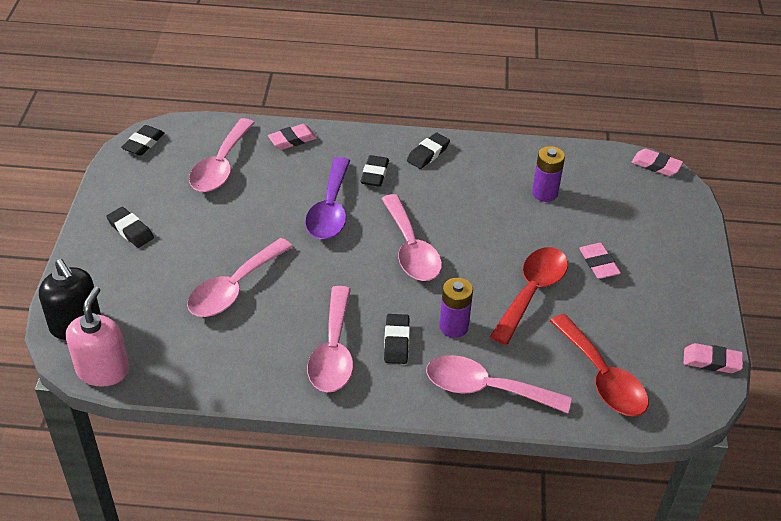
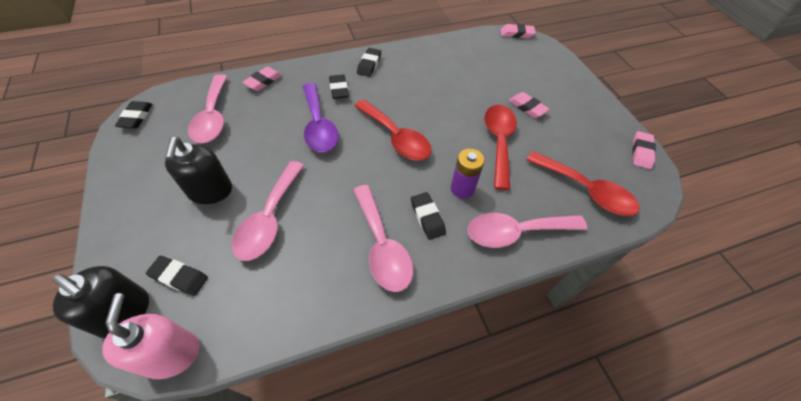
camera: 25 degrees left, 10 degrees up
black eraser [106,207,154,248] -> black eraser moved to [146,256,208,296]
pink spoon [381,194,442,281] -> red spoon [354,99,432,161]
purple battery [532,146,565,202] -> none
pink eraser [684,343,743,373] -> pink eraser turned 60 degrees counterclockwise [632,131,656,169]
none -> black soap dispenser [165,137,232,204]

